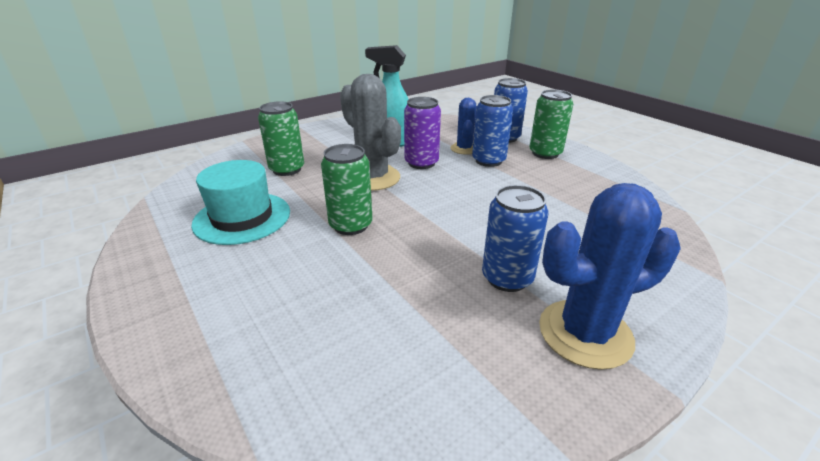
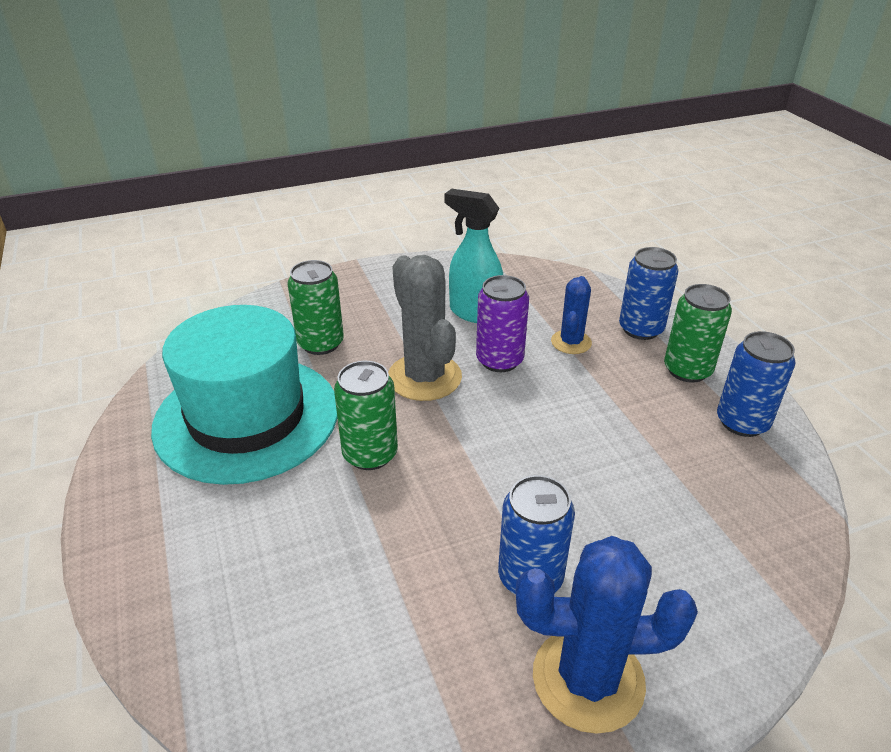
camera: 15 degrees right, 5 degrees up
turquoise hat [191,160,290,245] -> turquoise hat [151,305,337,485], size x1.57
blue can [472,95,513,167] -> blue can moved to [717,331,796,437]

